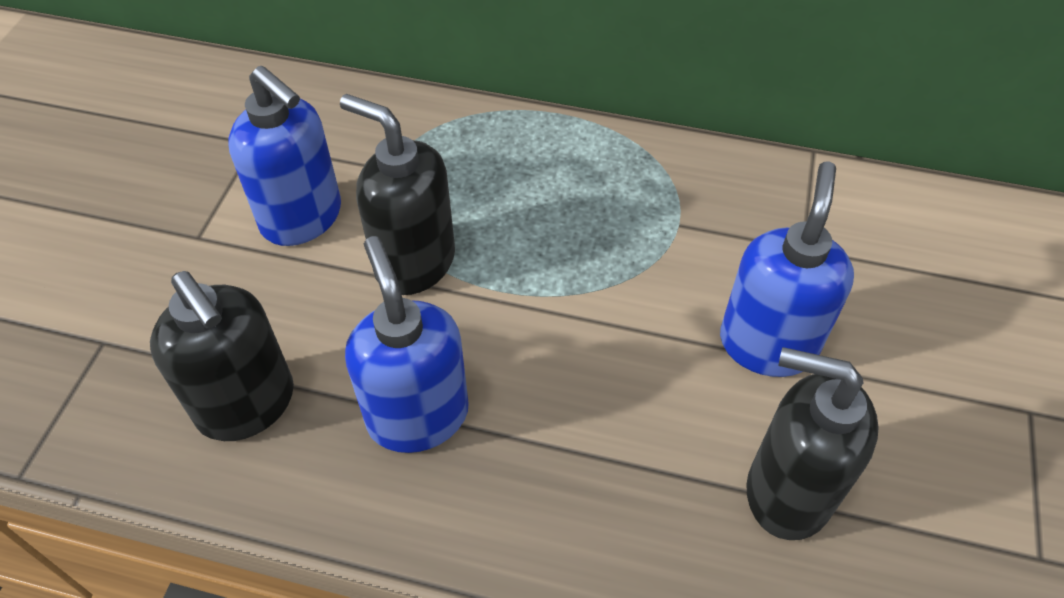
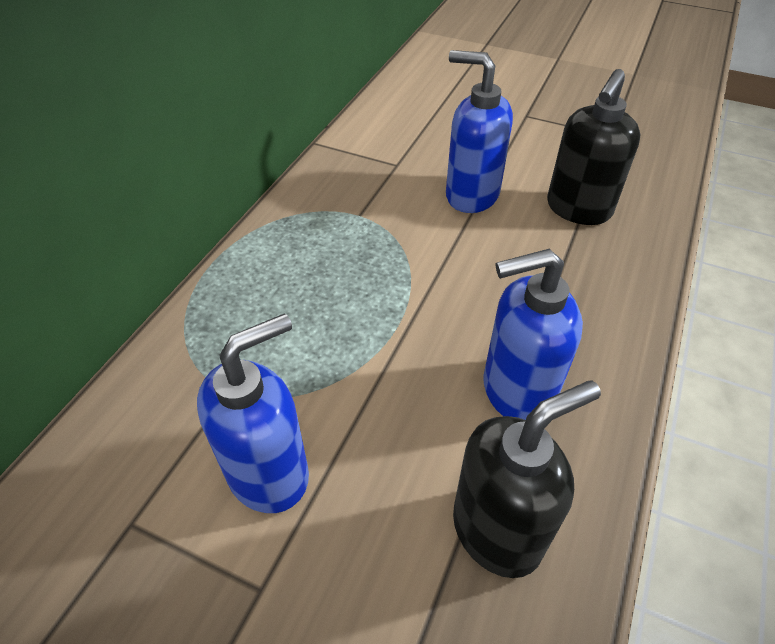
camera: 80 degrees left, 5 degrees down
black soap dispenser [340,94,455,295] -> none

